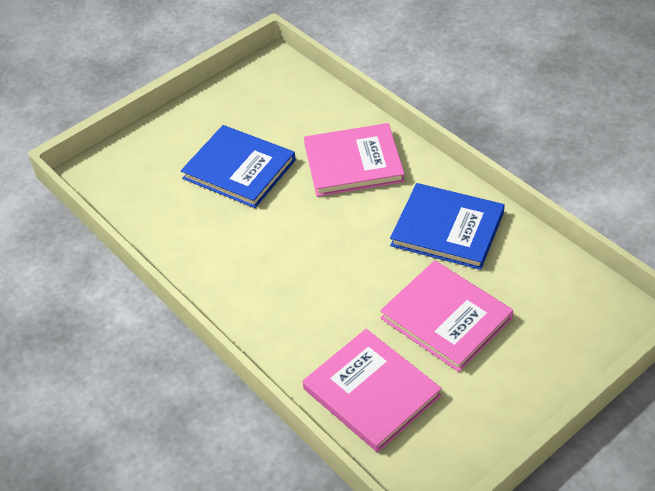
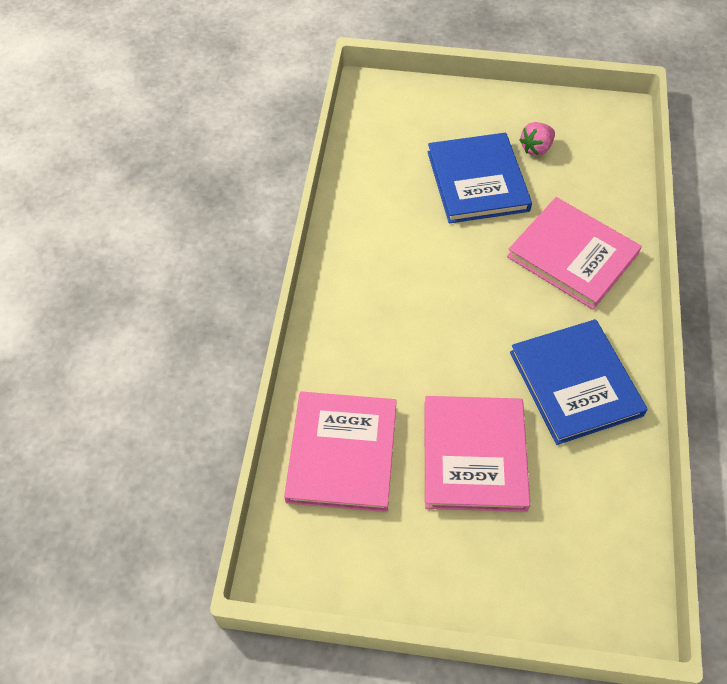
camera: 45 degrees right, 10 degrees up
none -> pink strawberry [519,122,555,156]

